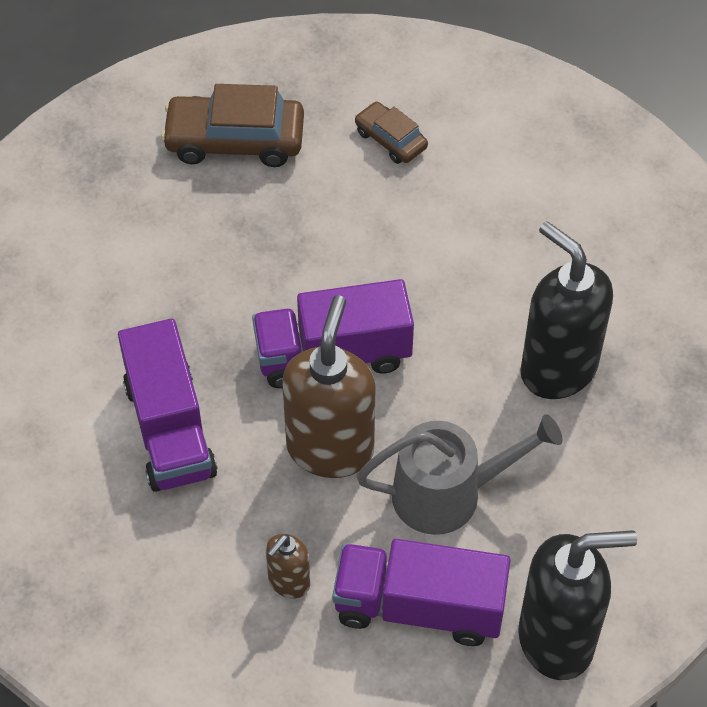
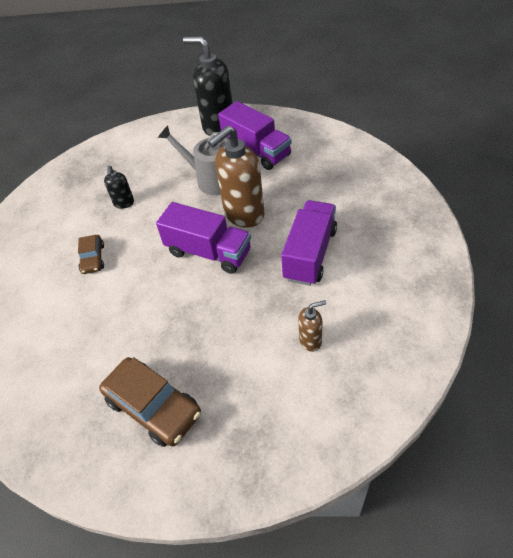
camera: 140 degrees left, 5 degrees down
brown soap dispenser [266,534,310,599] -> brown soap dispenser moved to [299,300,326,352]
brown car [355,102,428,164] -> brown car moved to [78,235,104,274]
black soap dispenser [521,221,613,399] -> black soap dispenser [104,165,134,209], size x0.49

